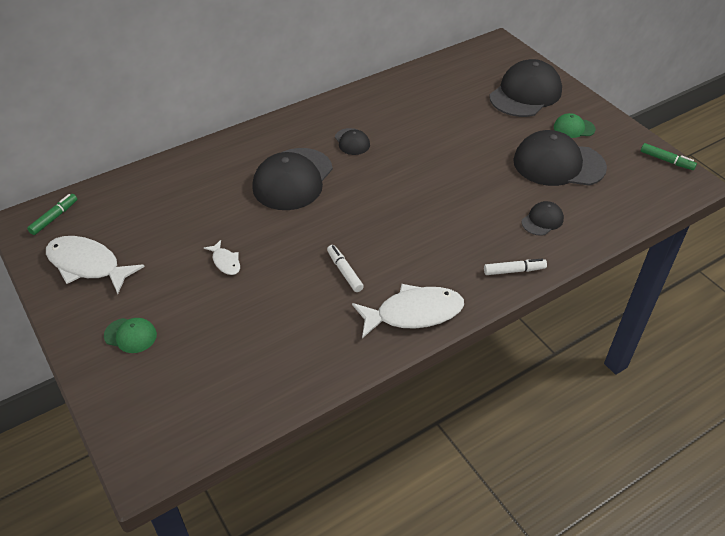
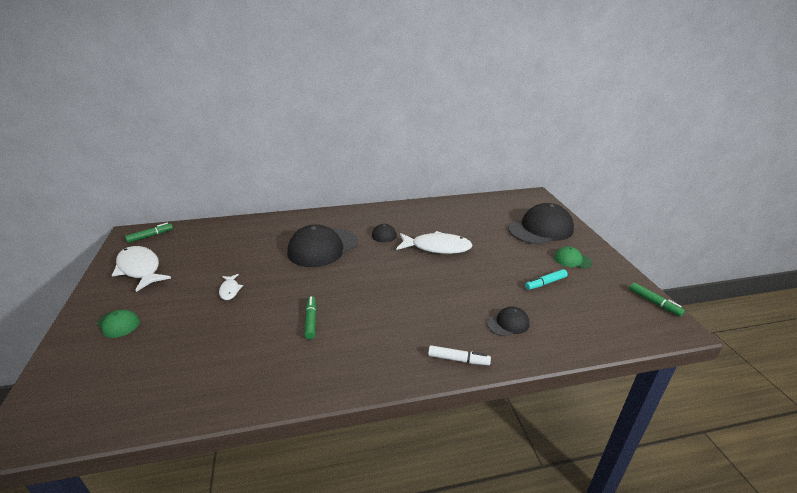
camera: 20 degrees right, 15 degrees down
white marker [327,245,364,292] -> green marker [305,296,316,339]
white fish [352,284,464,338] -> white fish moved to [396,231,473,254]
black cap [513,130,607,186] -> turquoise marker [525,269,568,290]

